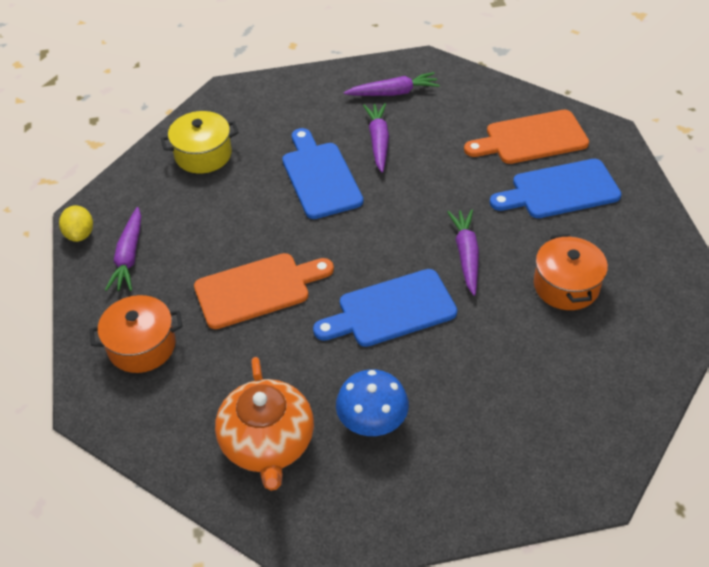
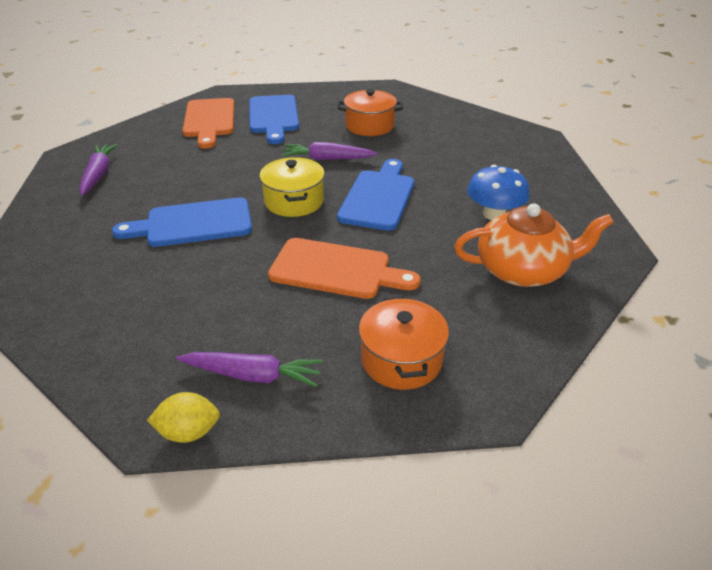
camera: 85 degrees left, 10 degrees down
yellow pot [161,111,239,174] -> yellow pot moved to [260,157,325,217]
orange cutting board [194,253,334,329] -> orange cutting board turned 120 degrees clockwise [268,238,420,299]
blue cutting board [313,269,457,347] -> blue cutting board turned 150 degrees counterclockwise [337,159,414,231]
purple carrot [363,103,389,173] -> none

